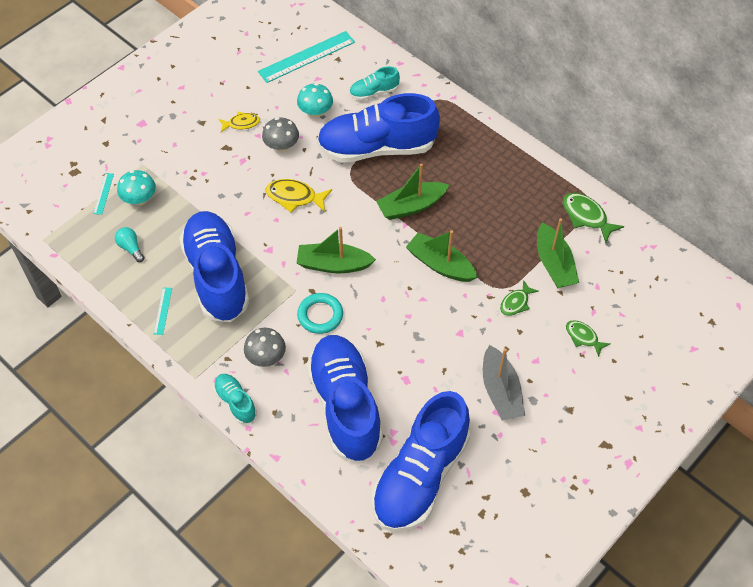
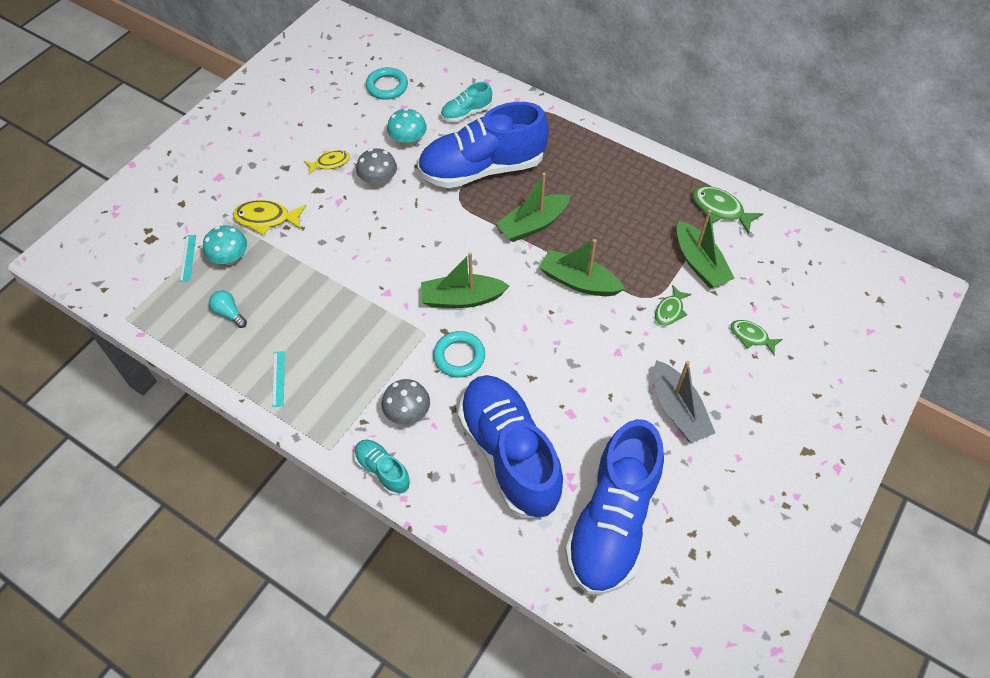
camera: 10 degrees left, 0 degrees up
blue shoe [179,211,250,322] -> none
turquoise ruler [258,31,355,83] -> turquoise ring [366,67,408,100]
yellow fish [266,179,332,212] -> yellow fish moved to [233,200,306,235]

